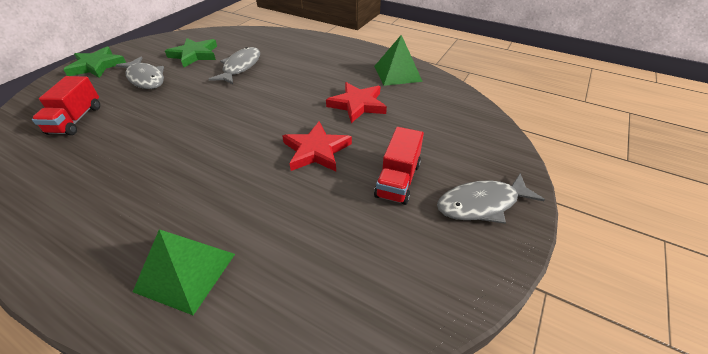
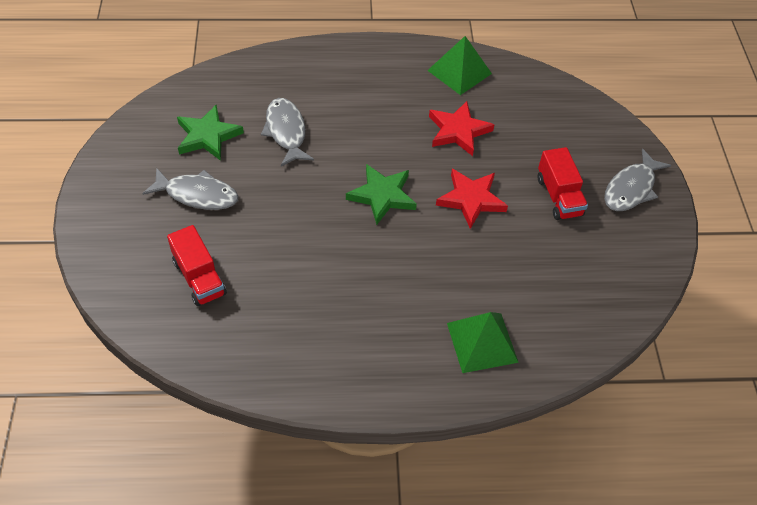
camera: 35 degrees left, 10 degrees up
green star [63,47,126,78] -> green star moved to [346,164,417,225]

